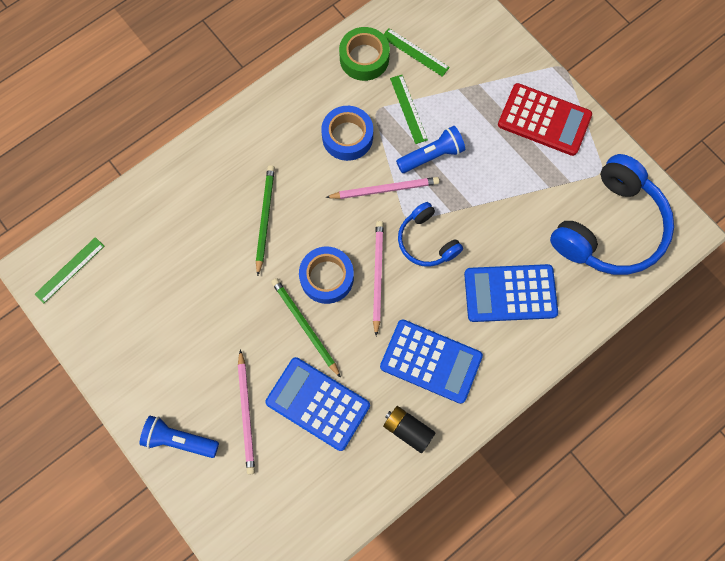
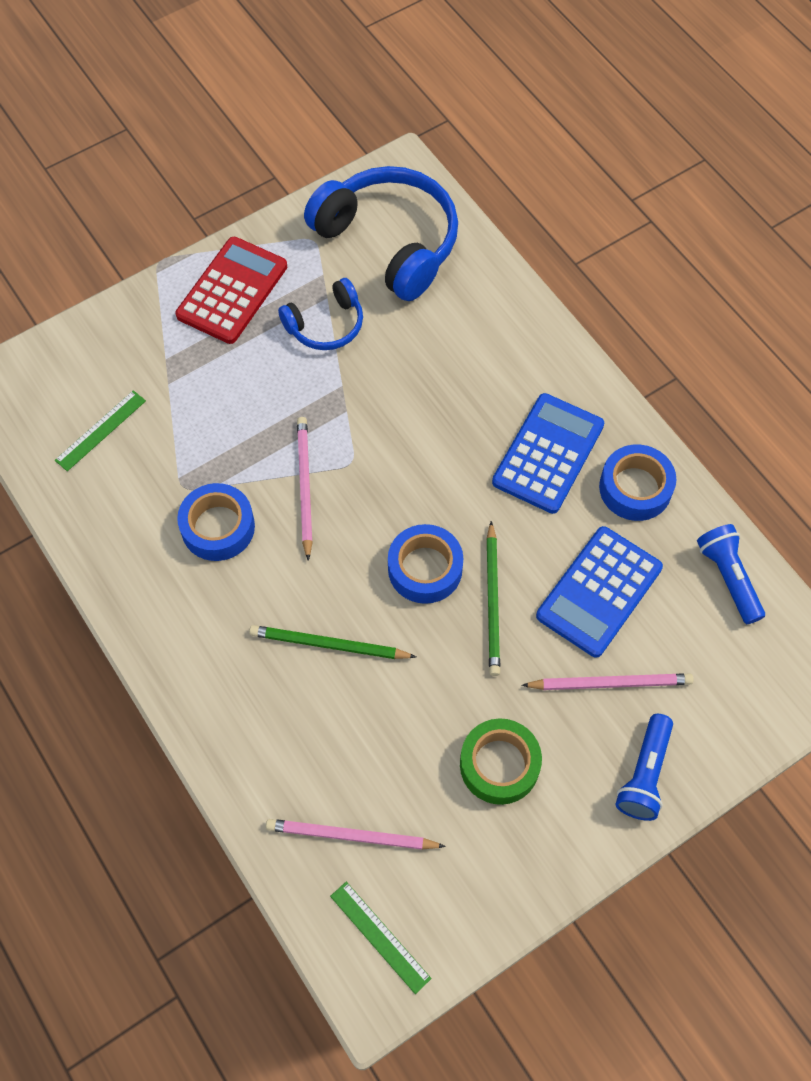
camera: 85 degrees left, 10 degrees down
green pencil [271,278,341,378] -> green pencil turned 60 degrees counterclockwise [486,521,500,676]
green tape [339,27,390,81] -> green tape moved to [460,719,542,805]
pink pencil [373,221,384,336] -> pink pencil moved to [266,819,446,850]
black battery [383,406,436,453] -> blue tape [599,445,676,521]
green ruler [390,75,428,144] -> none
blue flashlight [396,126,465,173] -> blue flashlight moved to [697,524,765,624]
blue headphones [398,202,463,267] -> blue headphones moved to [278,278,363,350]
blue calculator [464,264,558,322] -> none

